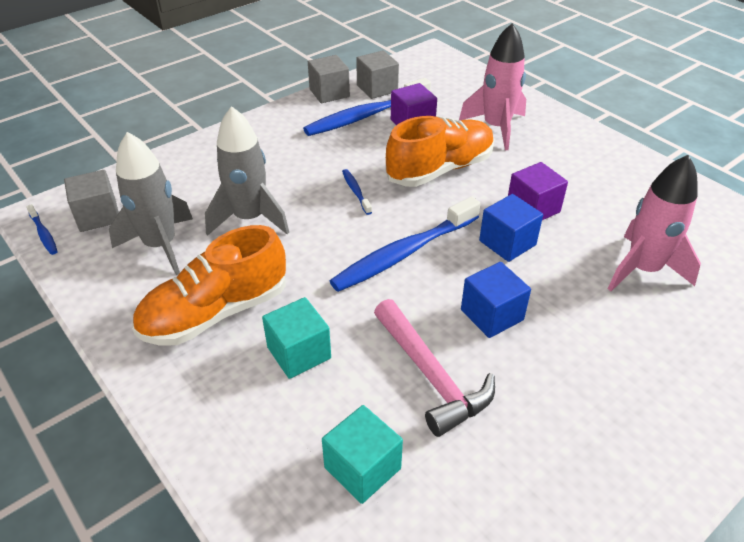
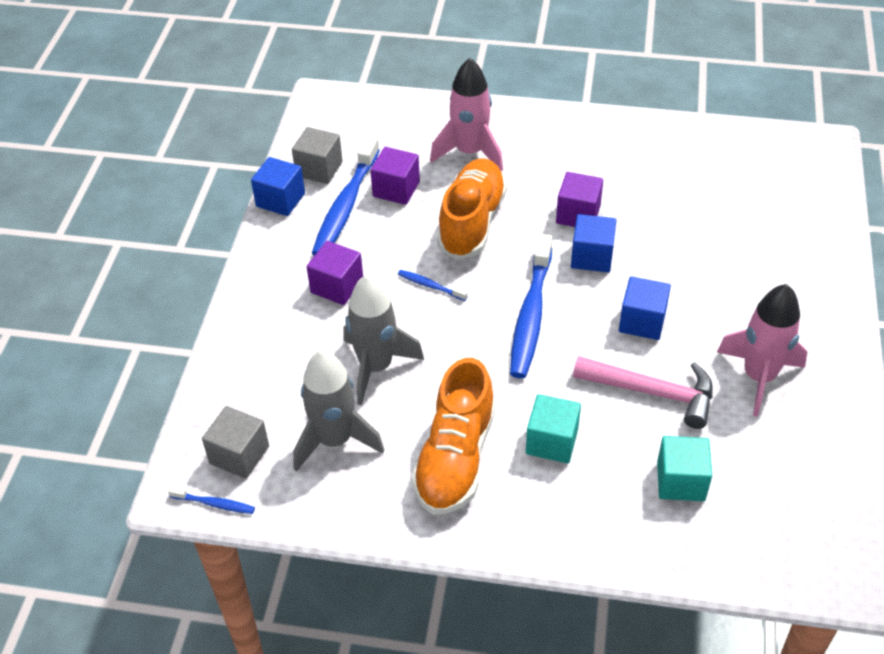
camera: 40 degrees left, 5 degrees up
grey cube [308,55,350,103] -> blue cube [251,157,305,216]
pink rocket [608,155,701,291] -> pink rocket moved to [717,284,807,417]
none -> purple cube [306,241,363,305]

